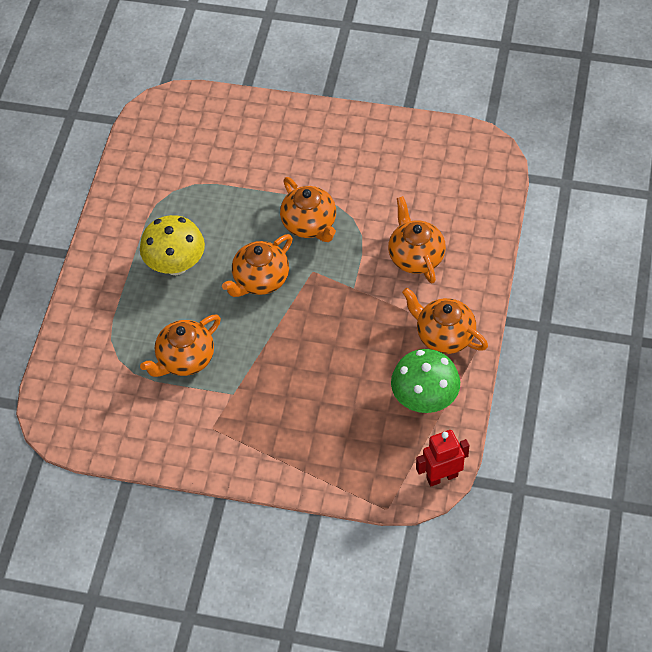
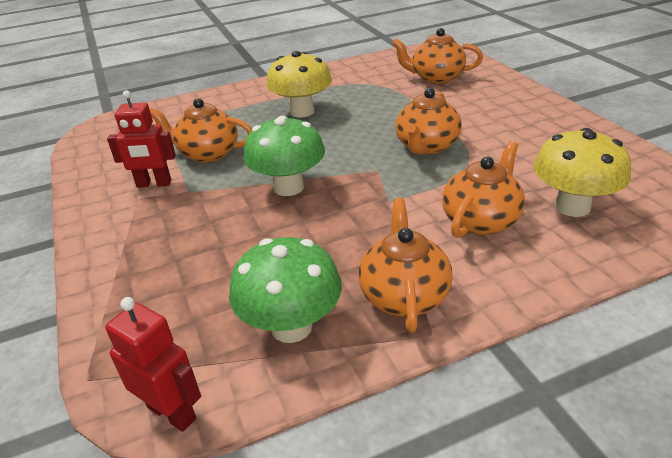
camera: 55 degrees right, 20 degrees down
orange teapot [222,234,293,297] -> orange teapot moved to [392,28,483,84]
none -> red robot [107,90,176,188]
none -> green mushroom [243,116,325,196]
none -> yellow mushroom [534,128,631,217]

